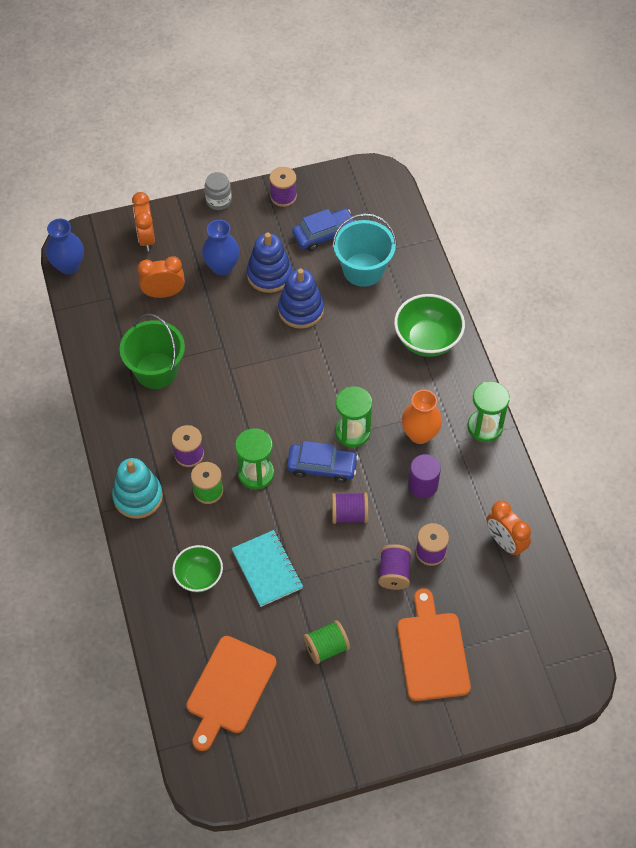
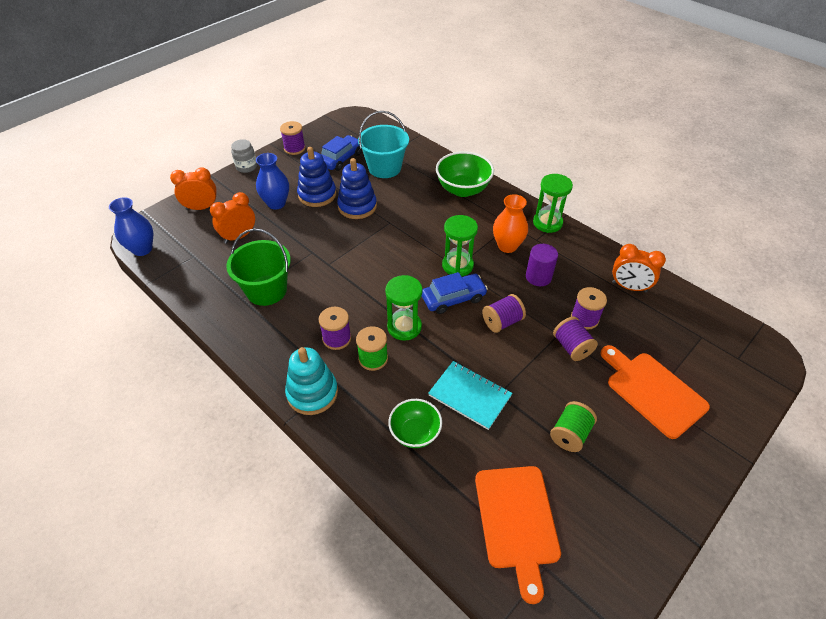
camera: 30 degrees left, 10 degrees down
orange clock [132,192,155,251] -> orange clock turned 120 degrees clockwise [170,167,217,210]

